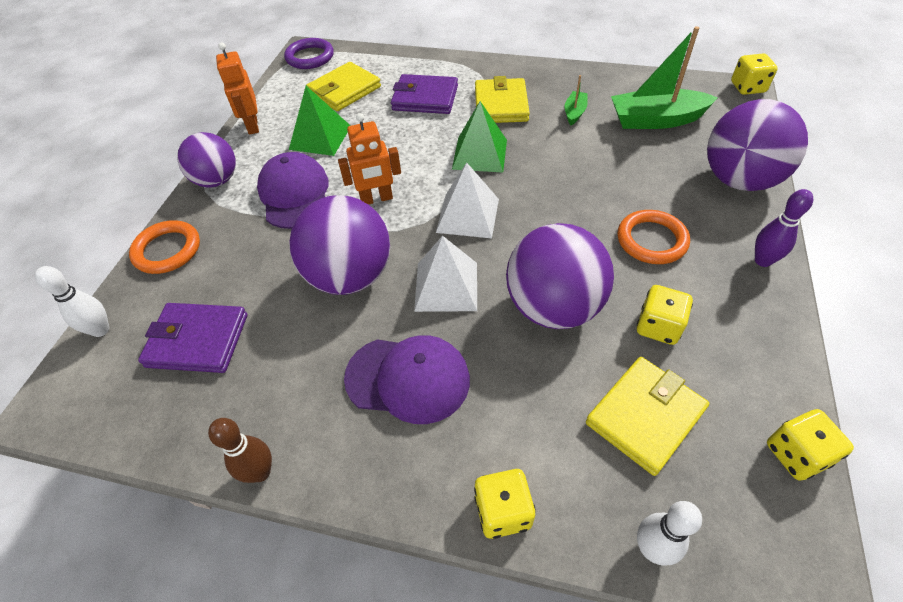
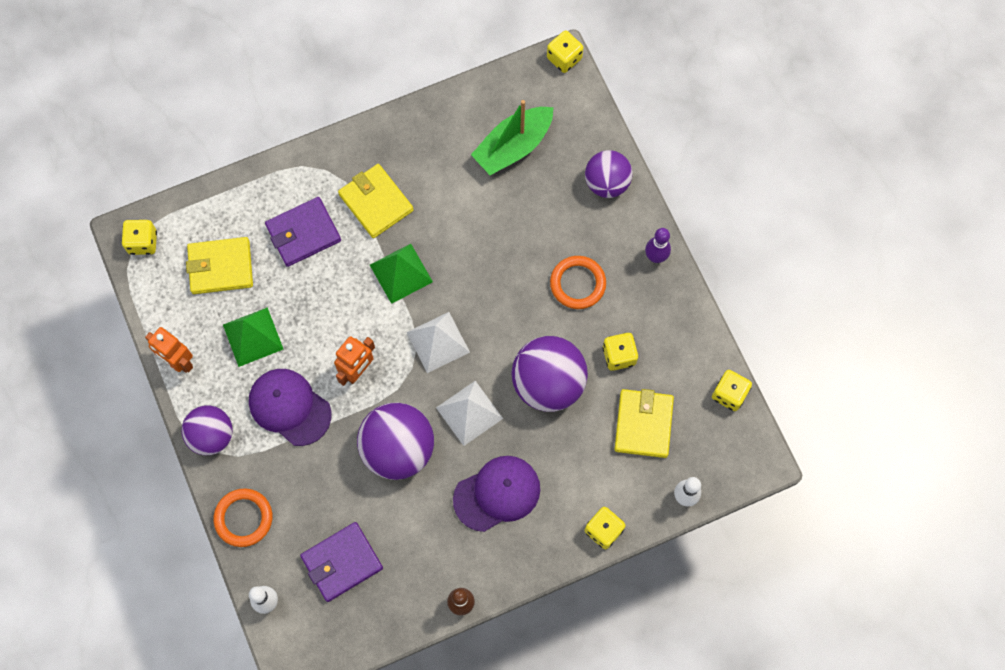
camera: 40 degrees left, 20 degrees up
purple ring [284,38,334,69] -> yellow dice [122,220,157,255]
yellow wallet [306,62,381,111] -> yellow wallet turned 75 degrees clockwise [186,237,253,294]
green boat [564,75,588,125] -> none
purple ball [707,99,808,191] -> purple ball [585,150,632,198], size x0.66

